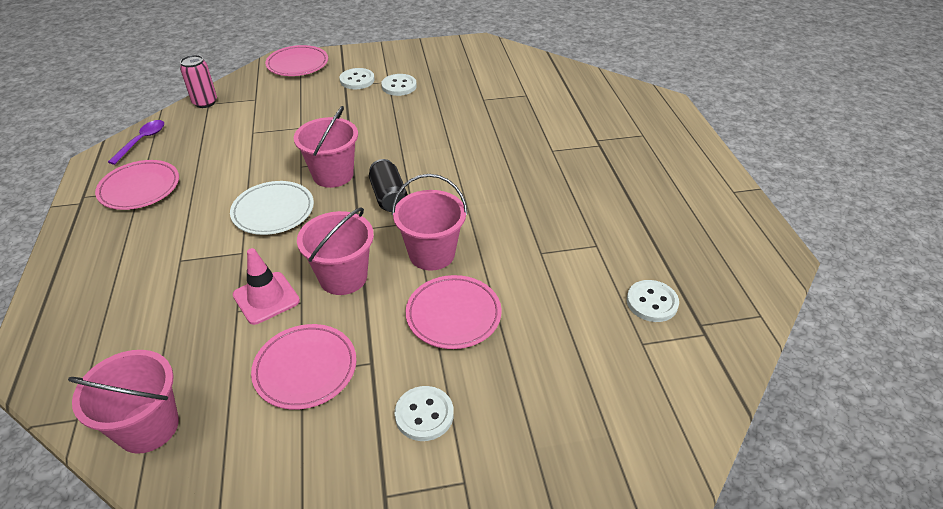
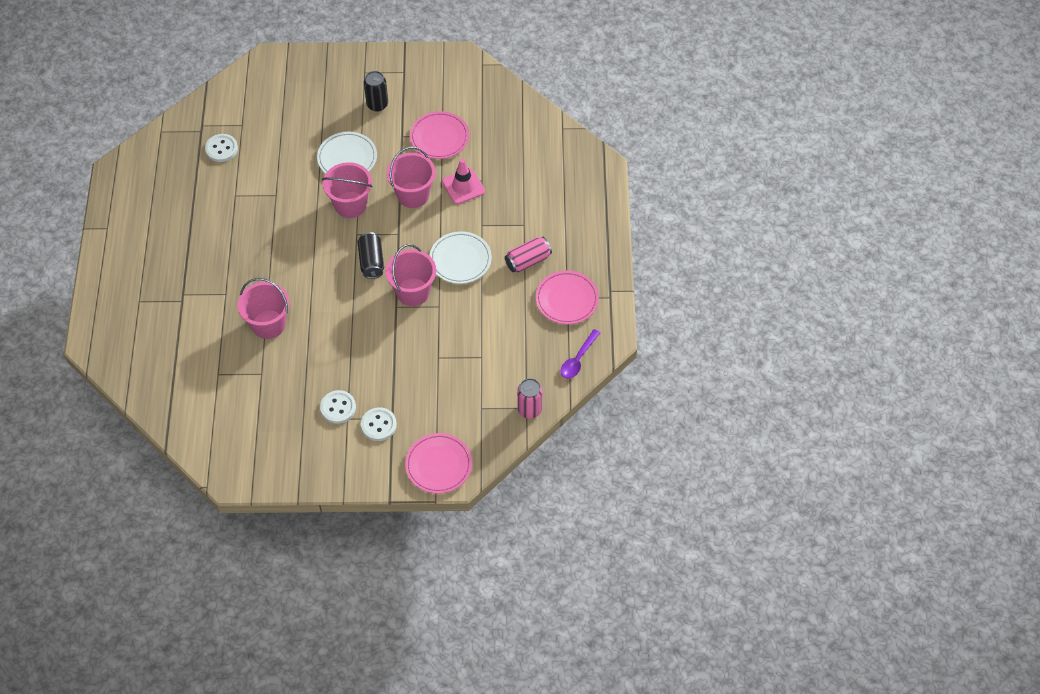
camera: 170 degrees left, 15 degrees up
pink bucket [68,350,179,454] -> pink bucket moved to [238,278,289,339]
white button [395,386,454,441] -> black can [364,71,388,112]
pink plate [406,275,502,349] -> white plate [317,132,377,174]
none -> pink can [505,237,552,273]

